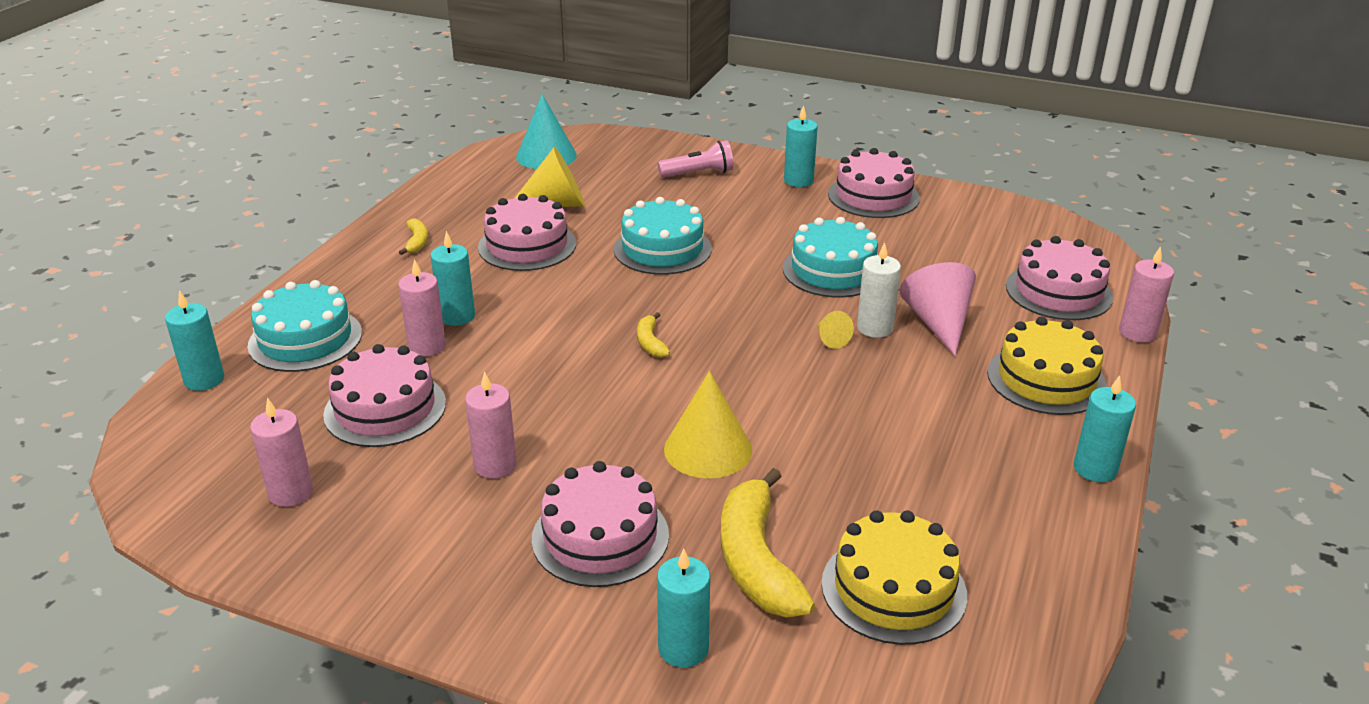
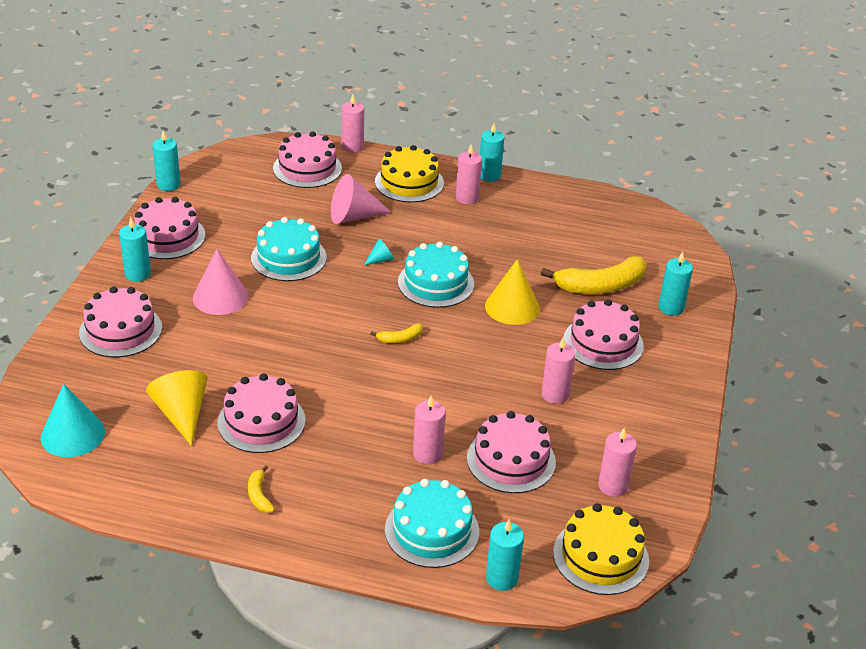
camera: 100 degrees left, 5 degrees up
yellow banana [399,218,428,255] -> yellow banana turned 90 degrees counterclockwise [248,465,275,513]
turquoise candle [431,231,475,326] -> turquoise candle moved to [152,131,181,191]
turquoise cake [614,197,712,275] -> turquoise cake moved to [398,242,474,308]
pink flashlight [658,140,734,178] -> pink cake [79,287,162,357]
yellow cone [818,311,854,349] -> turquoise cone [364,238,394,265]
yellow cake [822,510,967,645] -> yellow cake moved to [553,503,649,595]
white candle [857,242,901,338] -> none
none -> pink cone [193,249,249,315]
none -> pink candle [456,145,482,204]

